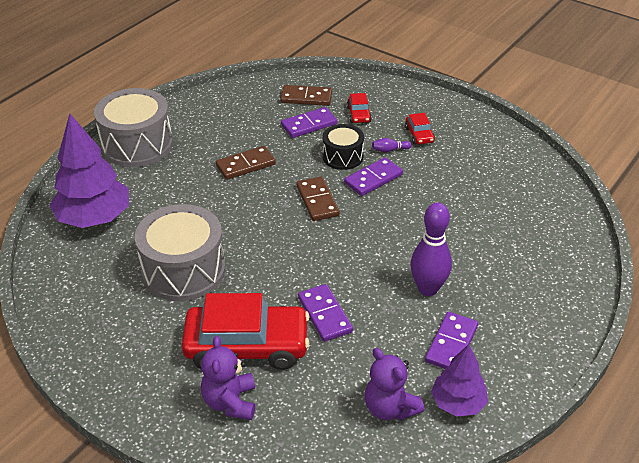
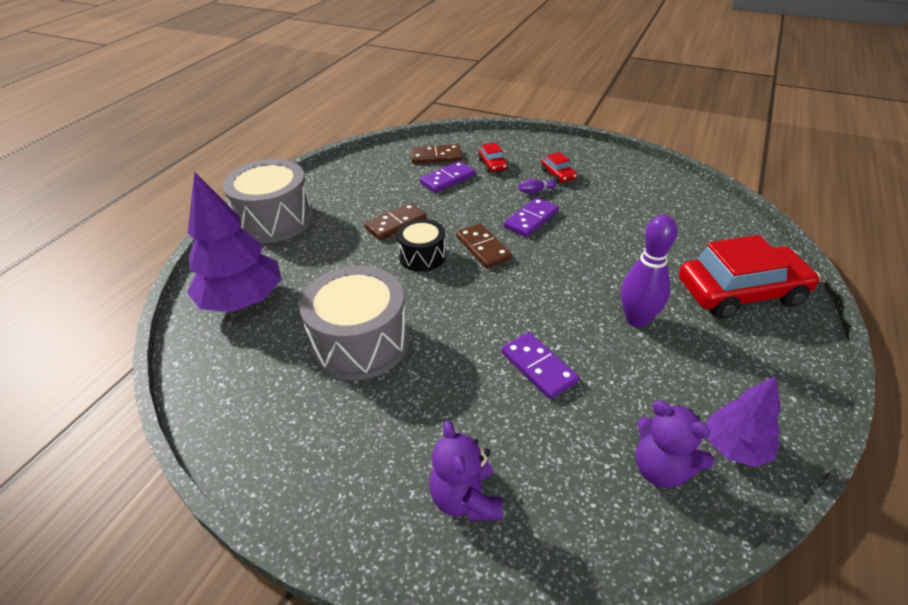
camera: 10 degrees left, 0 degrees up
red car [182,293,310,370] -> red car moved to [679,235,820,319]
black drum [323,124,364,170] -> black drum moved to [397,219,446,272]
purple domino [425,311,478,369] -> none

